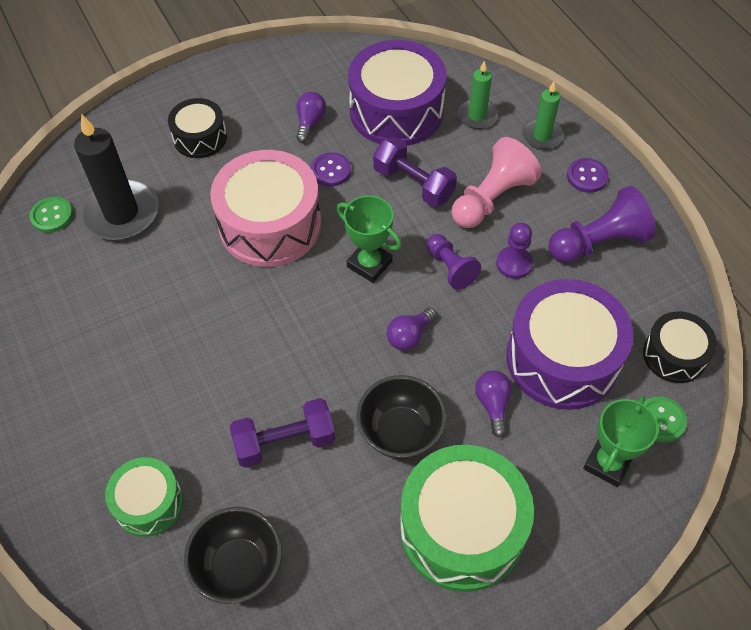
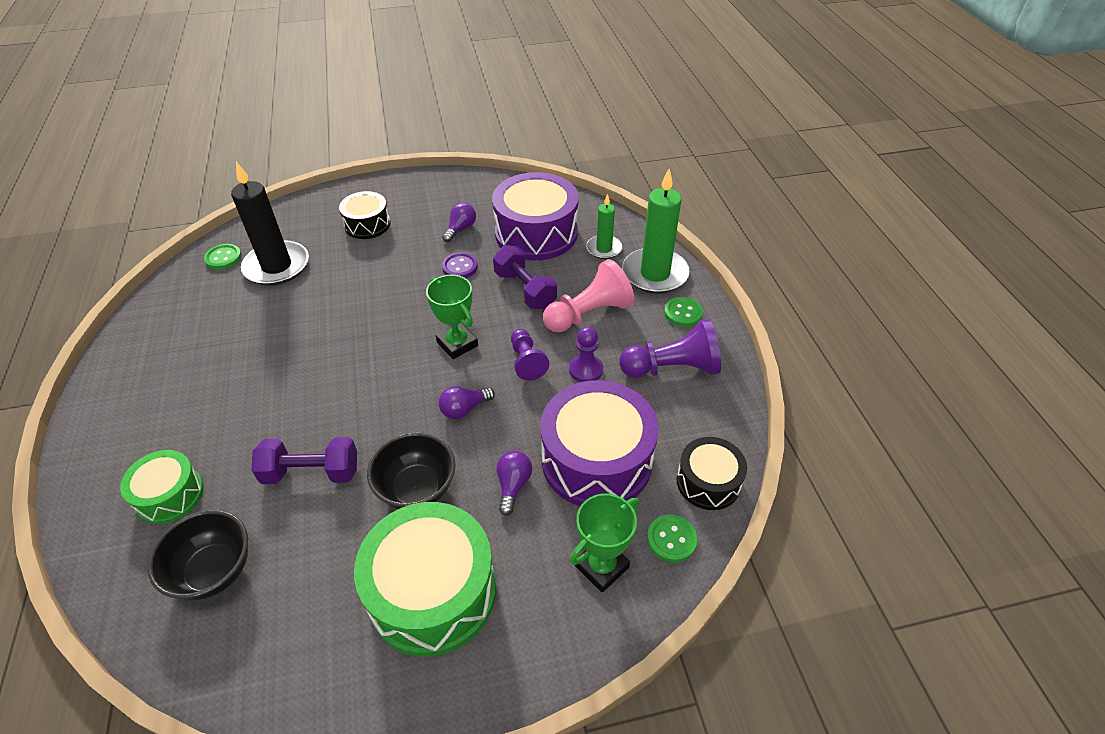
camera: 15 degrees right, 10 degrees down
pink drum [210,150,321,267] -> none
green candle [522,82,563,149] -> green candle [622,169,690,294], size x1.79
purple button [567,158,609,193] -> green button [664,297,703,327]

